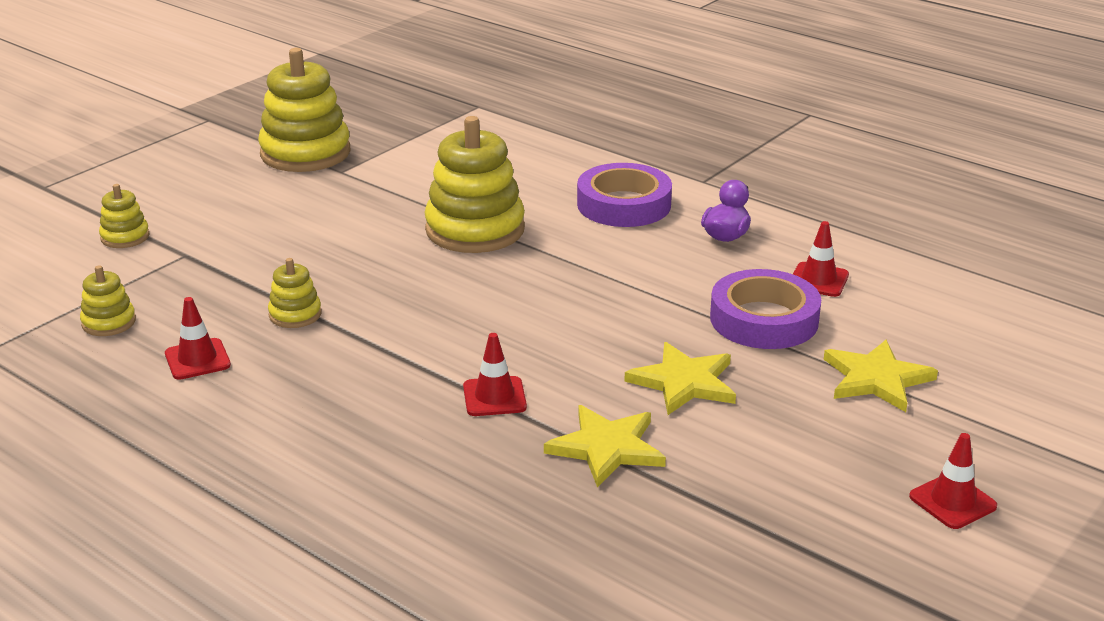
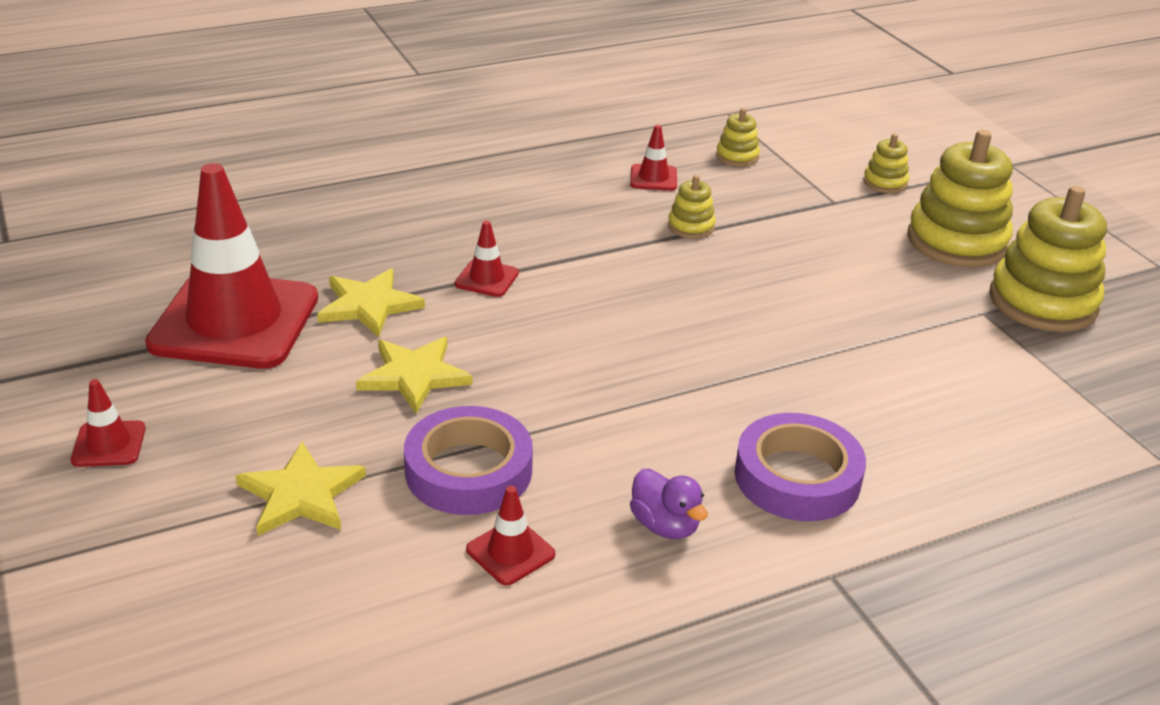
camera: 115 degrees right, 5 degrees up
yellow stacking toy [425,116,525,253] -> yellow stacking toy moved to [907,130,1013,267]
none -> red traffic cone [145,163,318,369]

